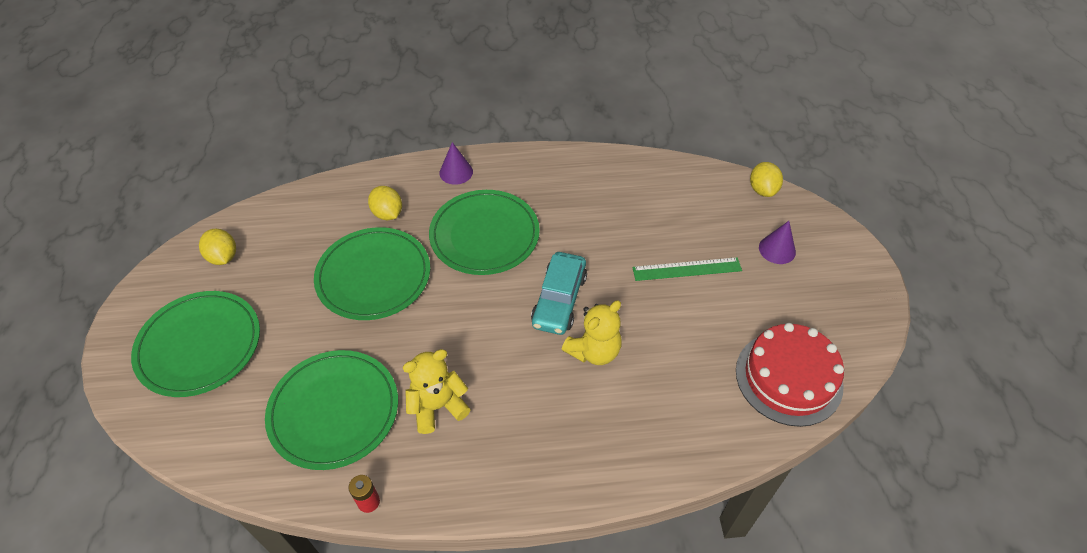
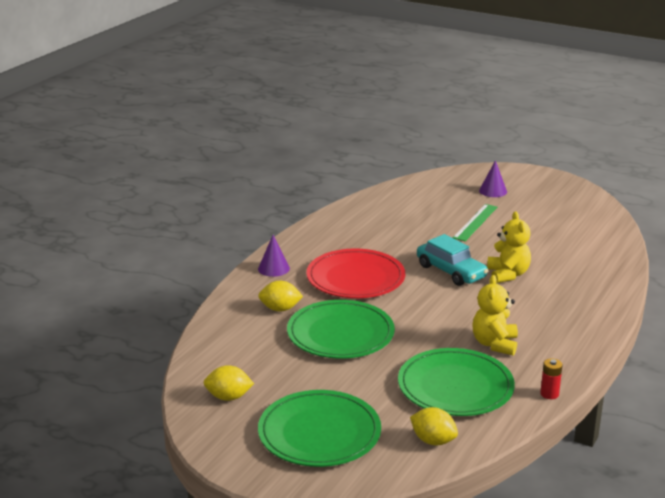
camera: 55 degrees left, 25 degrees down
green plate [429,190,540,275] -> red plate [306,249,405,298]
red cake [736,323,844,427] -> none
yellow lemon [750,162,783,197] -> yellow lemon moved to [410,407,458,445]

